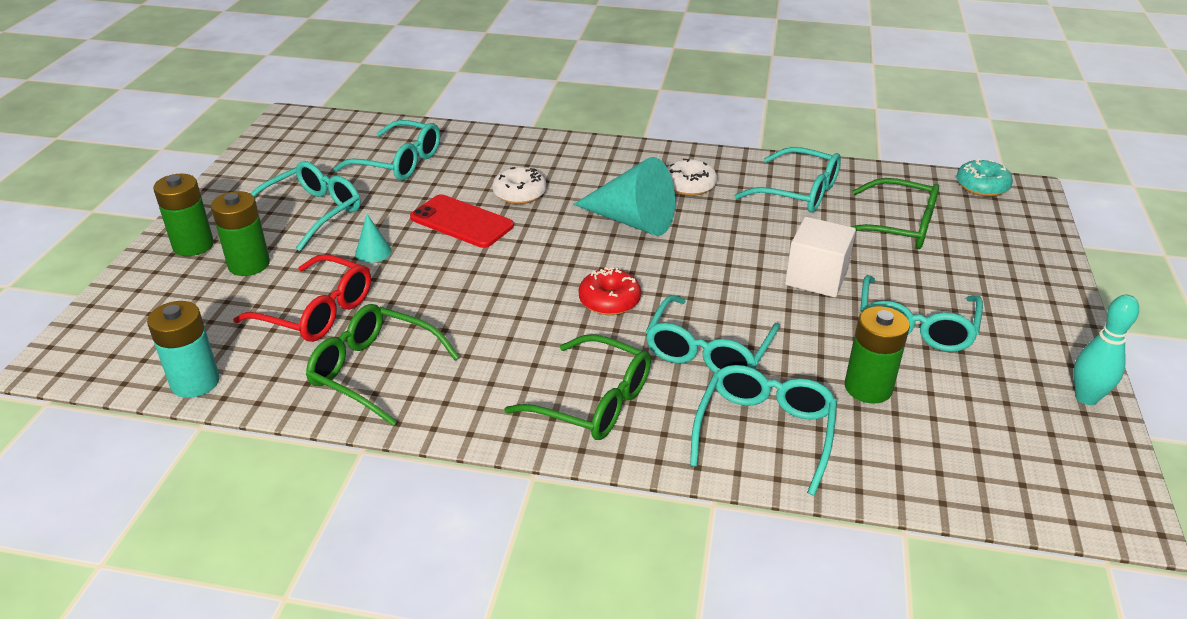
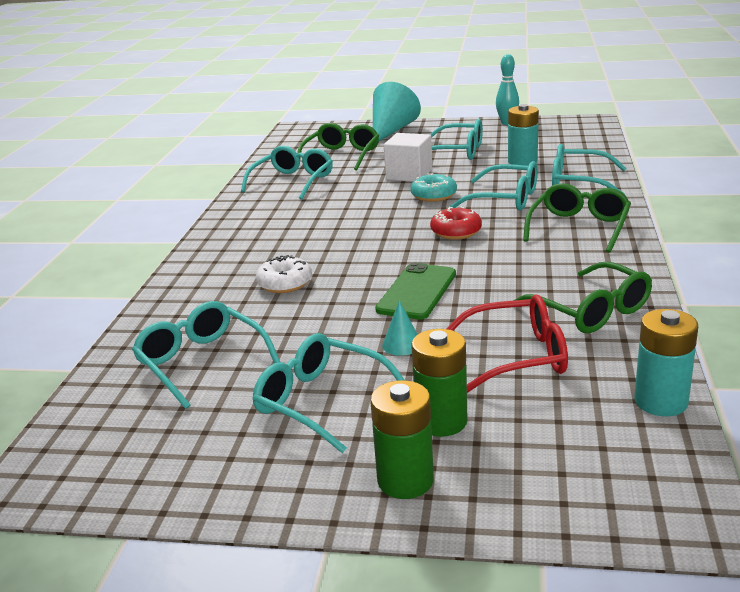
camera: 90 degrees left, 10 degrees down
red glasses [233,254,371,342] -> red glasses turned 60 degrees clockwise [446,294,568,393]
green glasses [306,304,460,426] -> green glasses turned 60 degrees counterclockwise [513,262,652,333]
turquoise glasses [333,120,440,181] -> turquoise glasses turned 60 degrees counterclockwise [132,301,280,409]
red phone [410,194,514,248] -> none
turquoise cone [573,157,675,236] -> turquoise cone moved to [373,82,421,141]
white donut [667,159,717,196] -> none
green battery [845,306,910,404] -> turquoise battery [508,104,539,166]
turquoise donut [956,158,1013,197] -> turquoise donut moved to [410,173,457,202]
none -> green phone [375,263,456,320]

